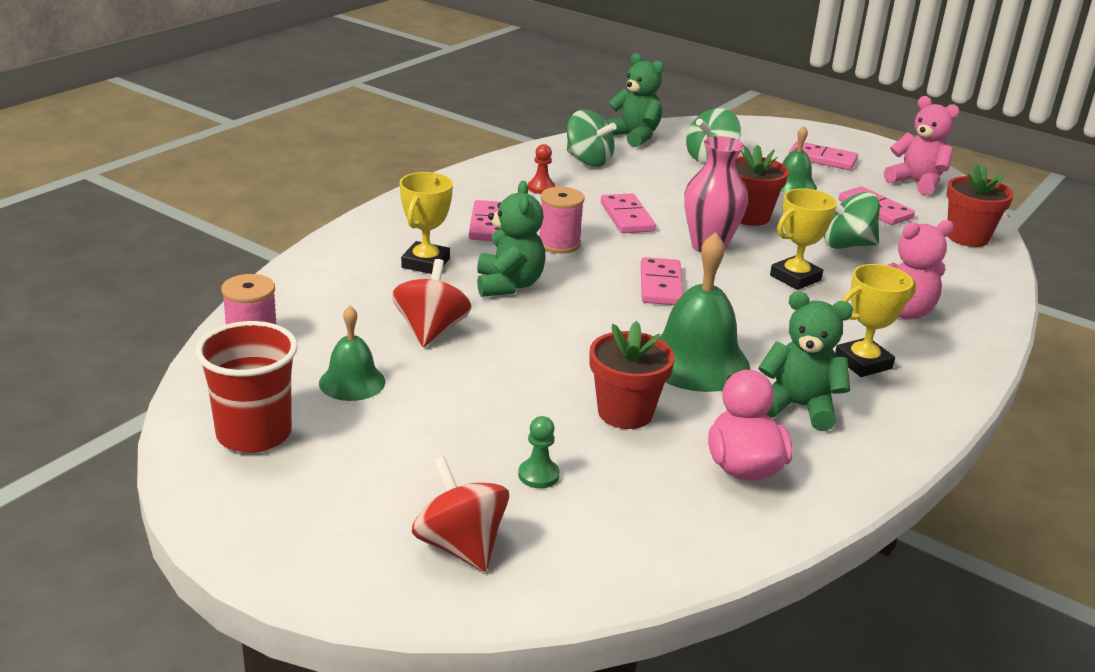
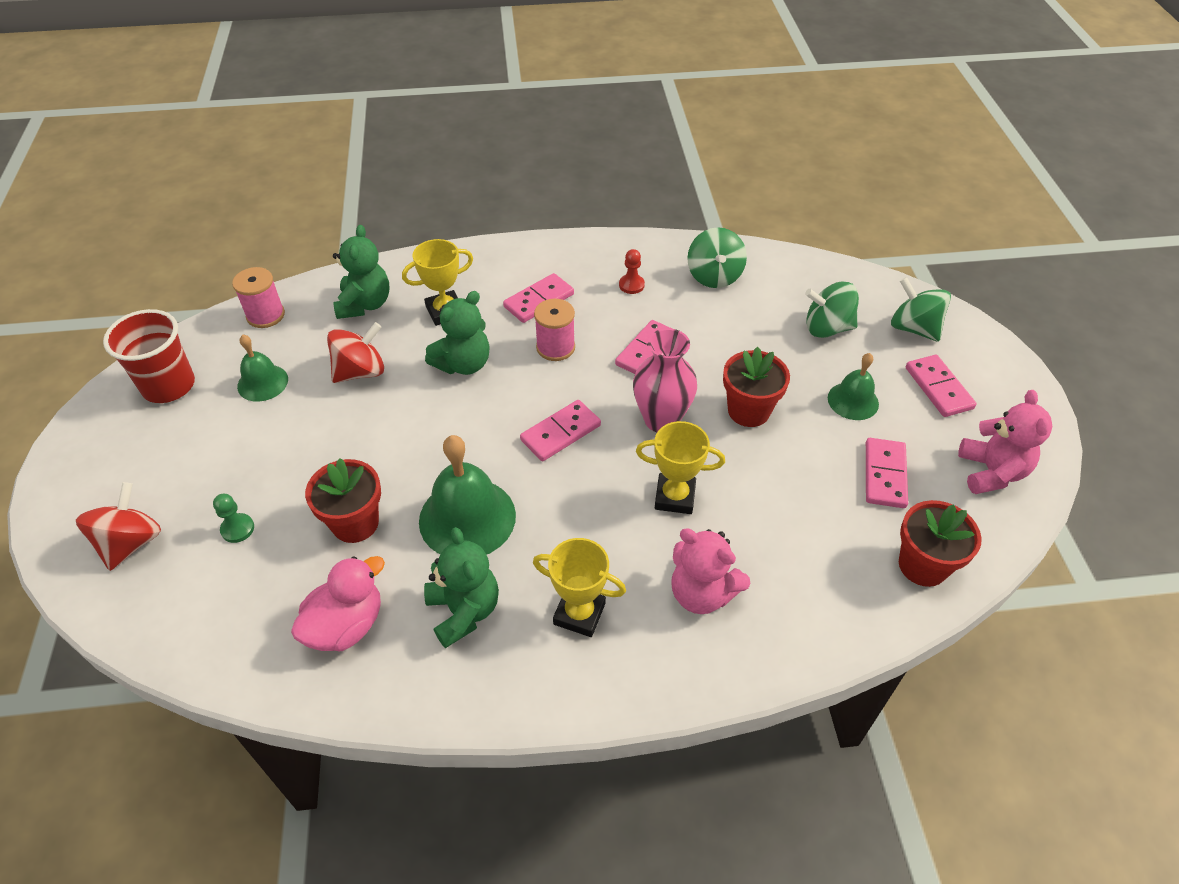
camera: 50 degrees right, 20 degrees up
green teddy bear [605,53,663,147] -> green teddy bear moved to [333,225,389,319]
green spinning top [824,192,880,249] -> green spinning top moved to [891,277,951,342]

